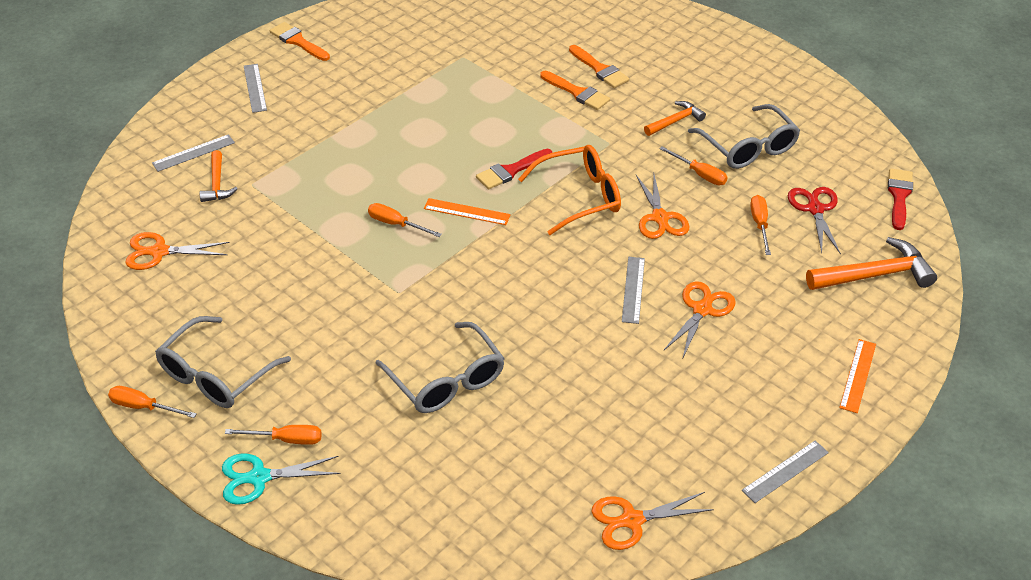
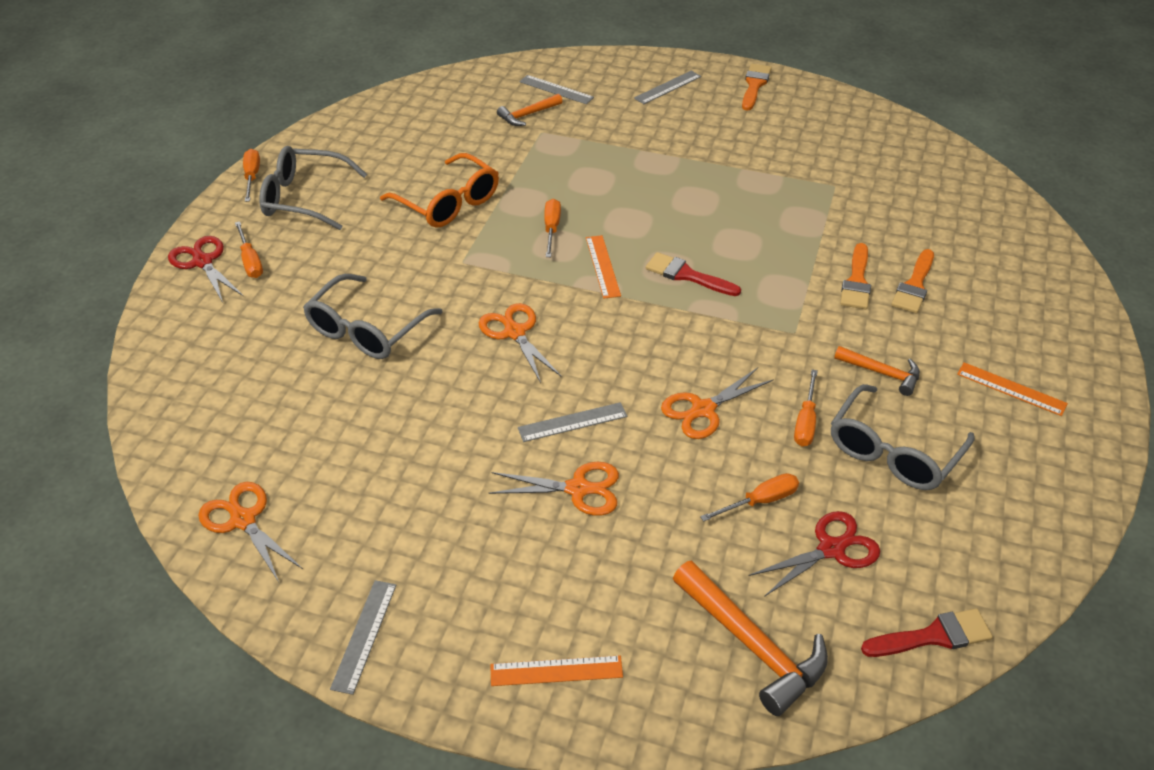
camera: 65 degrees right, 0 degrees up
orange scissors [125,232,230,270] -> orange scissors moved to [479,303,561,383]
turquoise scissors [222,454,341,505] -> red scissors [168,236,243,303]
orange glasses [518,145,621,235] -> orange glasses moved to [380,153,499,228]
grey ruler [742,440,829,503] -> grey ruler turned 75 degrees clockwise [330,580,396,695]
none -> orange ruler [957,362,1068,416]

